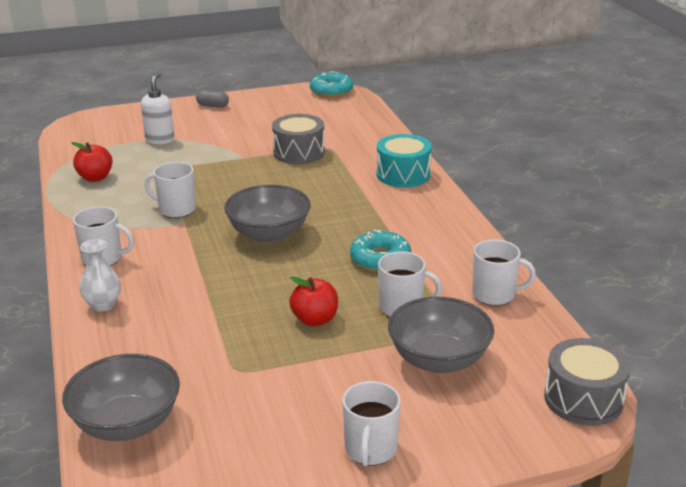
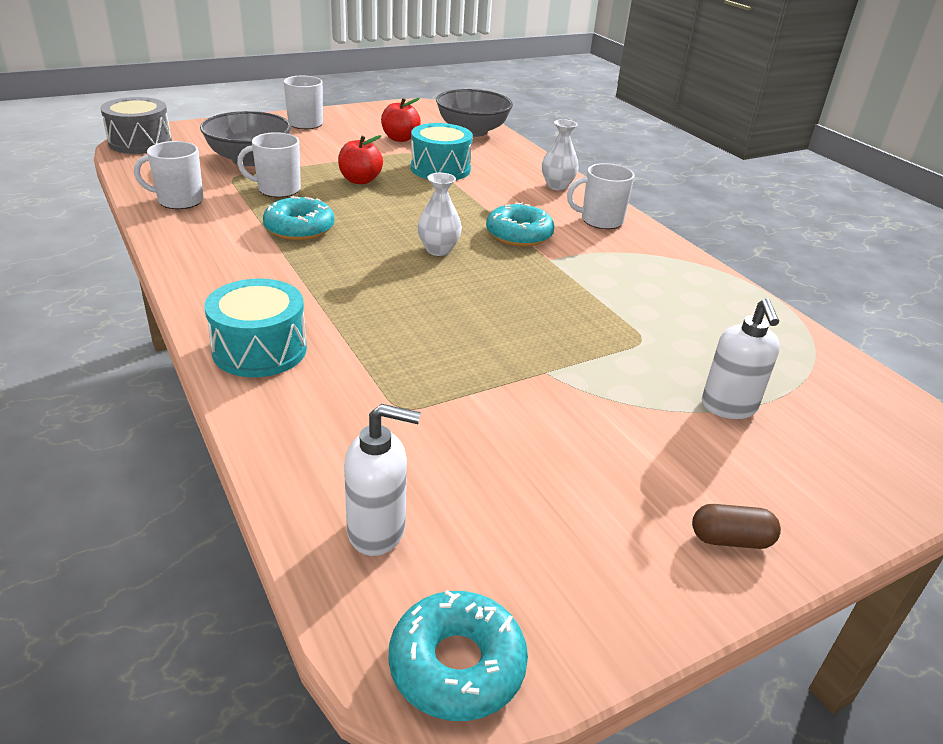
camera: 165 degrees right, 5 degrees up
red apple [71,142,112,182] -> red apple moved to [381,98,421,142]
white mug [144,162,196,218] -> none
grey capsule [196,90,229,108] -> brown capsule [692,504,781,549]
grey bowl [224,185,311,243] -> white vase [417,173,462,256]
grey drum [272,114,325,164] -> none
none -> white soap dispenser [344,404,421,556]
none -> turquoise drum [411,123,473,180]
none -> turquoise donut [486,202,554,246]

